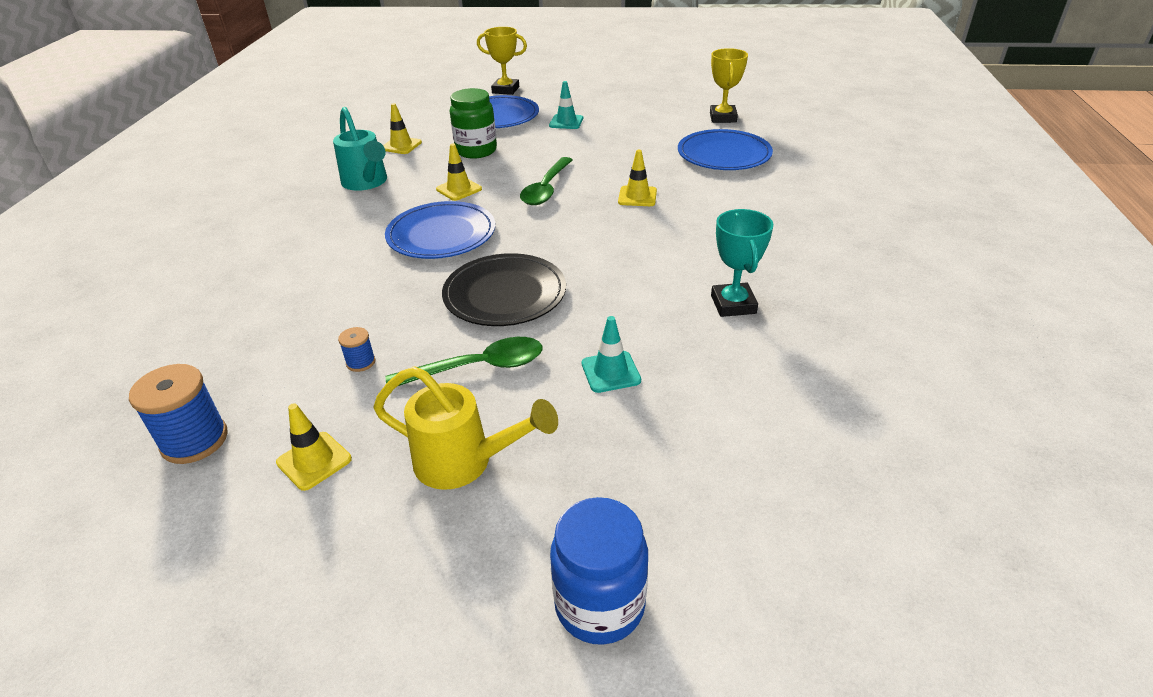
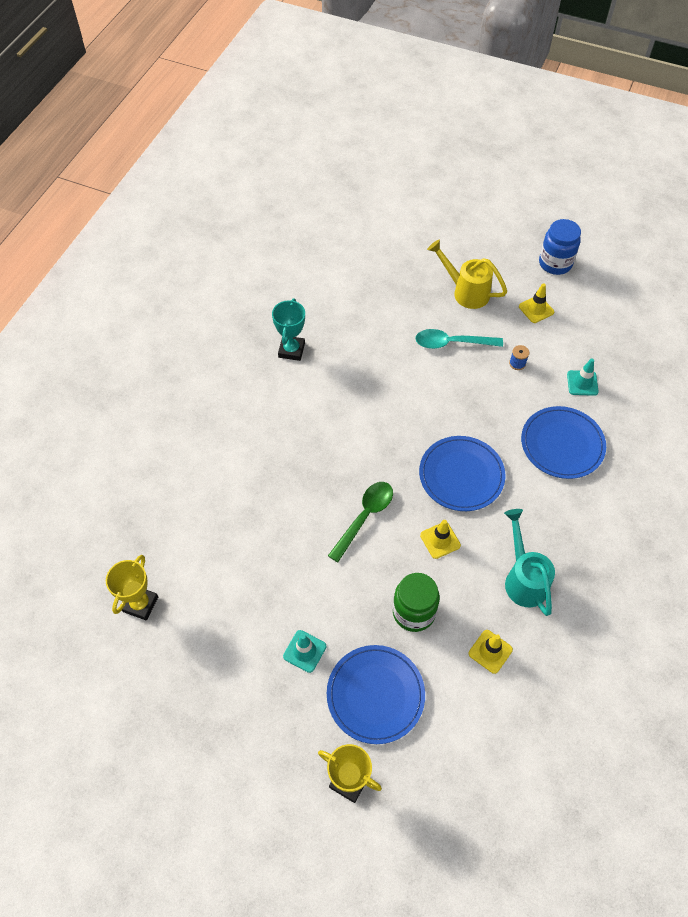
camera: 165 degrees left, 20 degrees up
blue spool [129,364,228,464] -> none
green spoon [386,337,542,386] -> turquoise spoon [415,329,503,349]
black plate [442,253,566,326] -> none
blue jar [550,497,648,645] -> blue jar moved to [539,219,581,275]
turquoise traffic cone [581,316,641,393] -> turquoise traffic cone moved to [567,358,599,396]
yellow traffic cone [618,150,657,206] -> none
blue plate [678,129,773,170] -> blue plate moved to [521,406,606,479]

